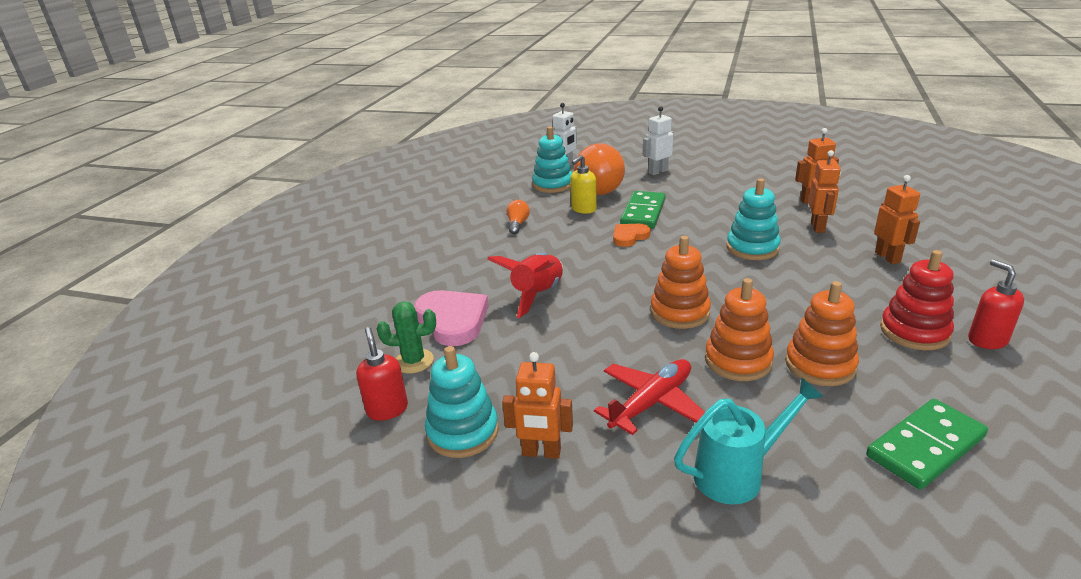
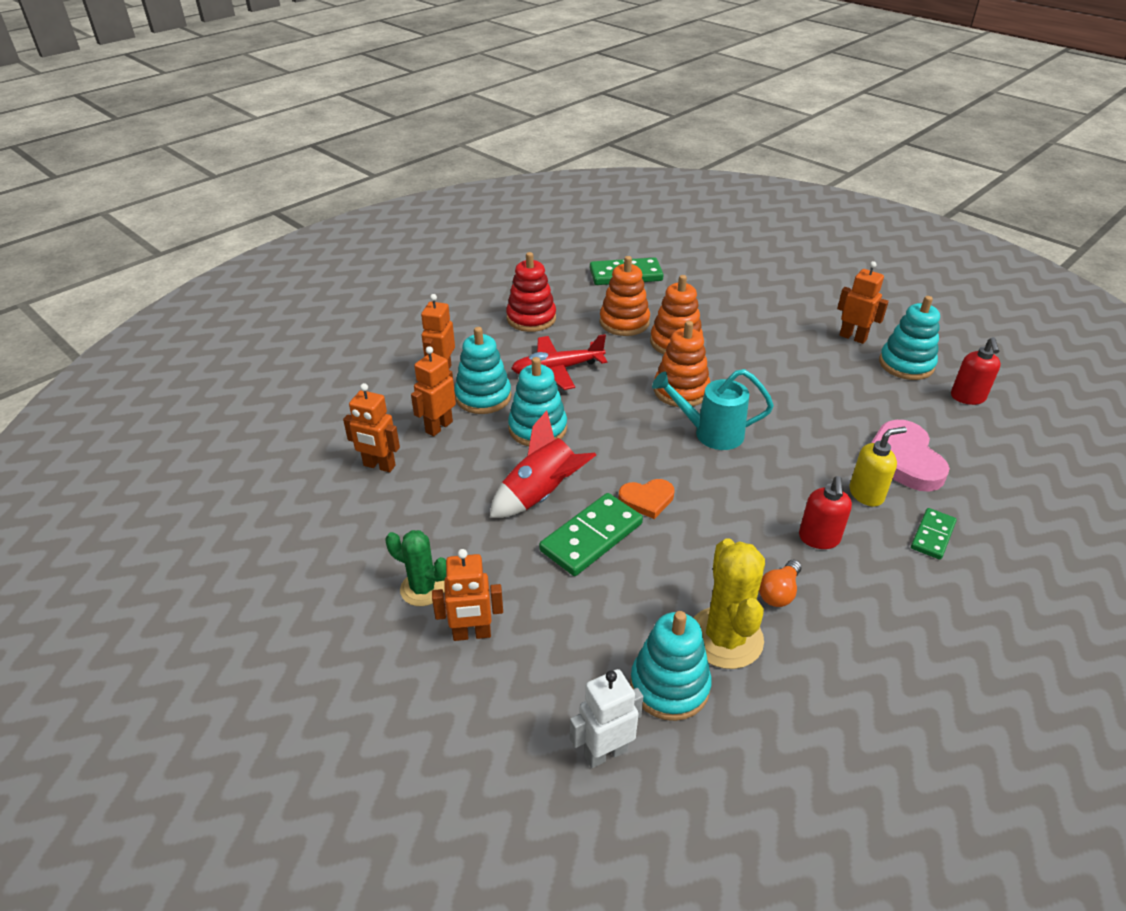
camera: 155 degrees left, 10 degrees up
green cactus [377,301,436,374] -> green cactus moved to [385,530,446,606]
red rocket [488,253,563,318] -> red rocket moved to [490,411,596,518]
yellow soap dispenser [570,155,597,214] -> yellow soap dispenser moved to [850,427,907,506]
orange light bulb [574,143,625,195] -> none
red plane [594,359,705,435] -> red plane moved to [511,334,607,390]
white robot [643,106,674,175] -> orange robot [432,549,503,641]
turquoise watering can [674,377,823,505] -> turquoise watering can moved to [652,369,774,450]
red soap dispenser [968,260,1024,349] -> red soap dispenser moved to [799,476,852,549]
none -> turquoise stacking toy [454,327,511,414]
none -> yellow cactus [693,539,765,669]
none -> green domino [911,508,957,560]

